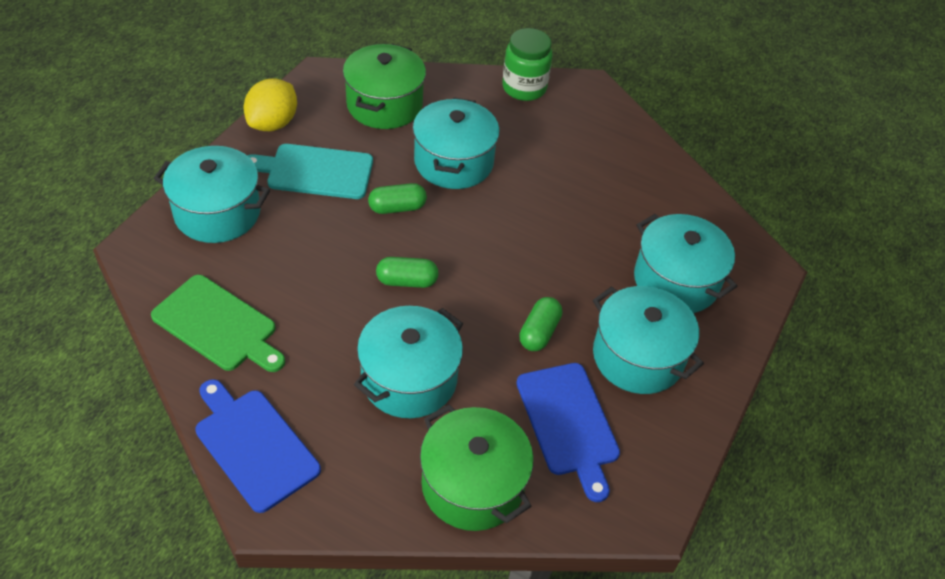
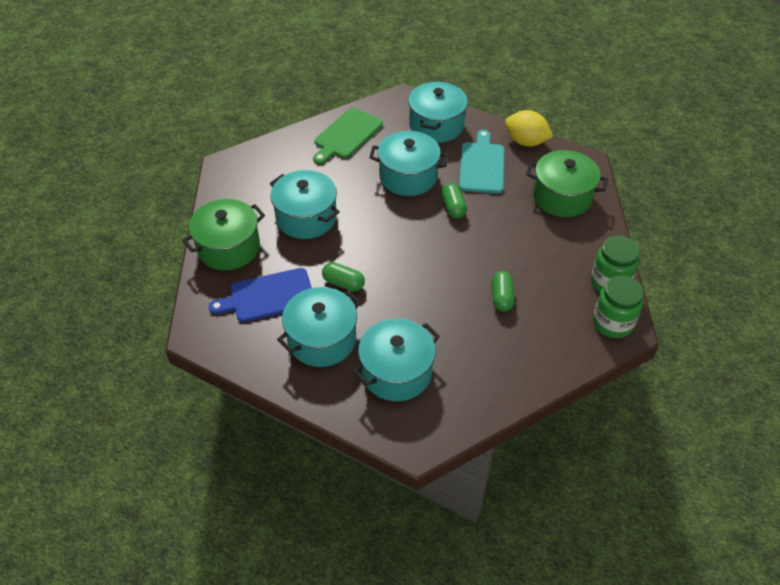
camera: 95 degrees right, 0 degrees up
blue cutting board [195,379,321,513] -> none
green capsule [376,257,439,288] -> green capsule moved to [492,271,515,312]
turquoise pot [413,98,500,189] -> turquoise pot moved to [369,131,448,196]
none -> green jar [593,276,644,338]

